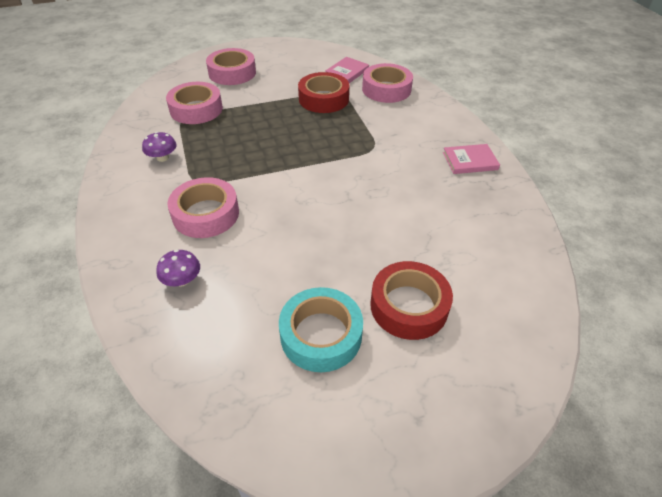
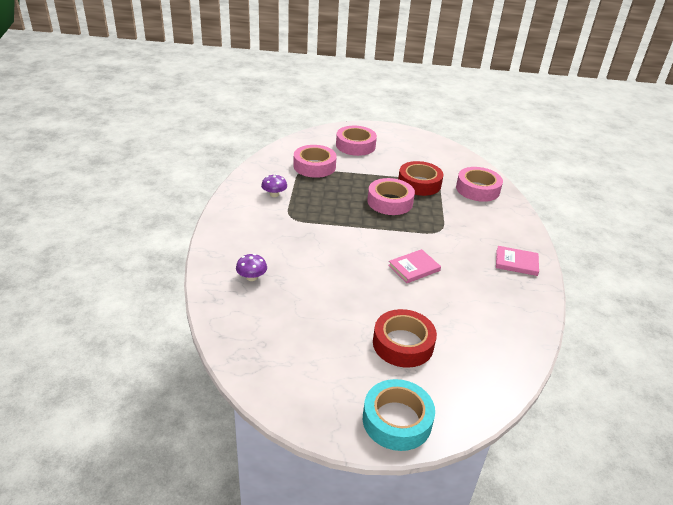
camera: 20 degrees right, 10 degrees down
pink tape [167,177,239,238] -> pink tape moved to [367,178,415,215]
turquoise tape [279,287,363,372] -> turquoise tape moved to [363,379,435,451]
pink book [325,57,369,83] -> pink book moved to [388,249,441,283]

